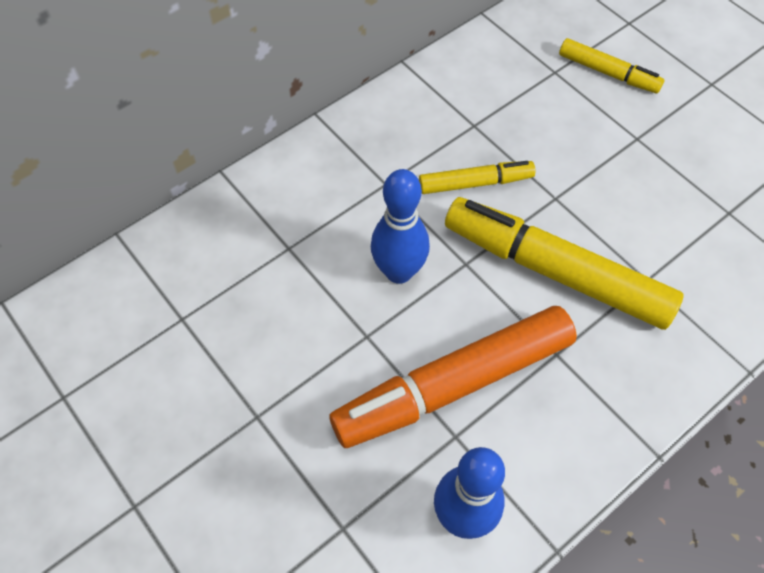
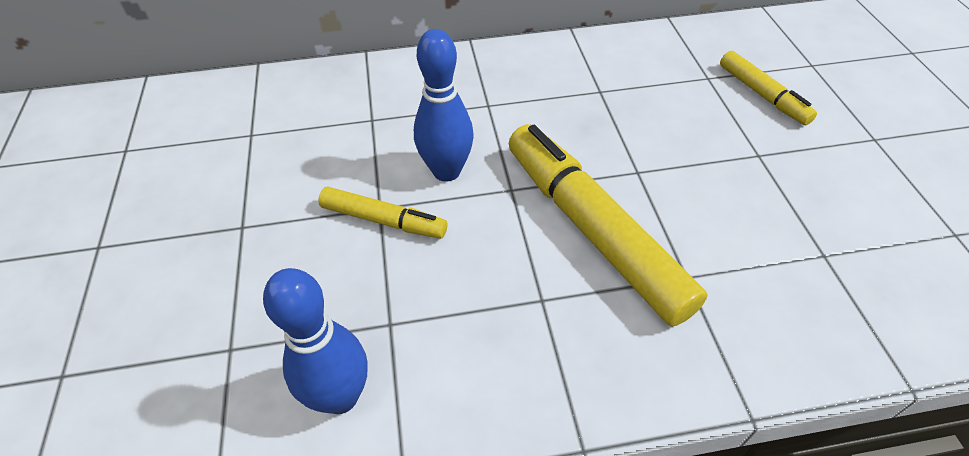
camera: 30 degrees right, 10 degrees down
orange marker [329,306,577,448] -> none
yellow marker [419,161,535,194] -> yellow marker moved to [318,187,447,239]

